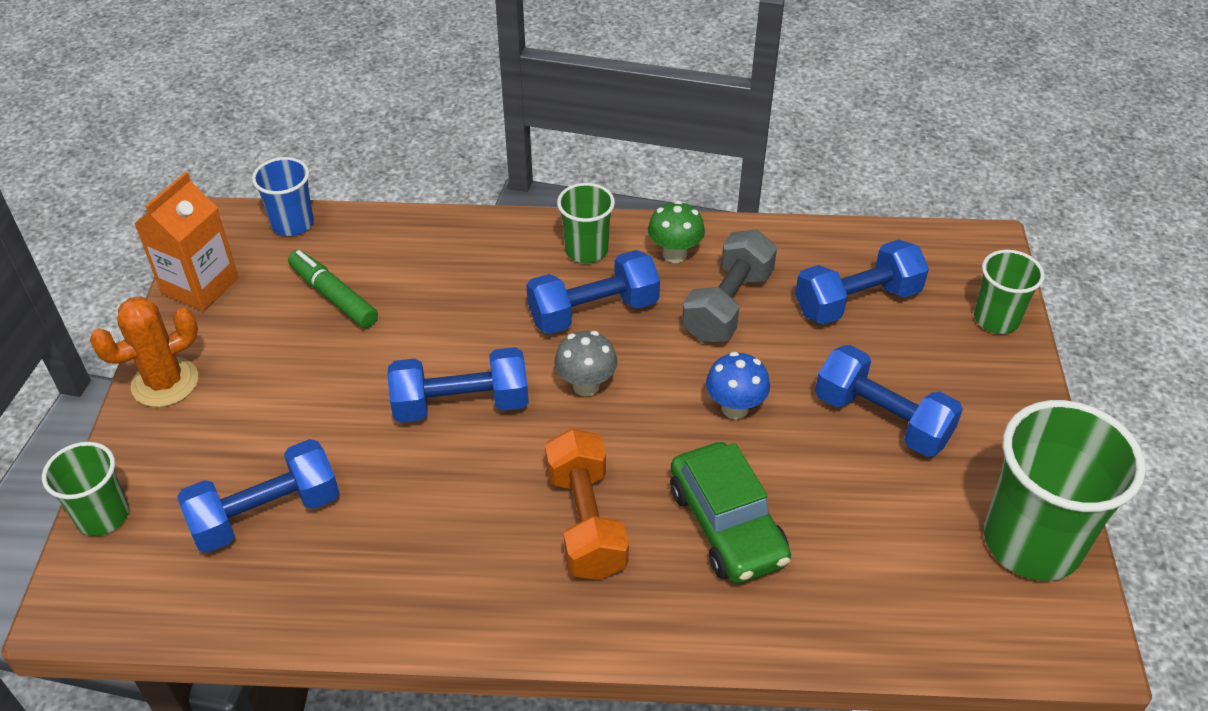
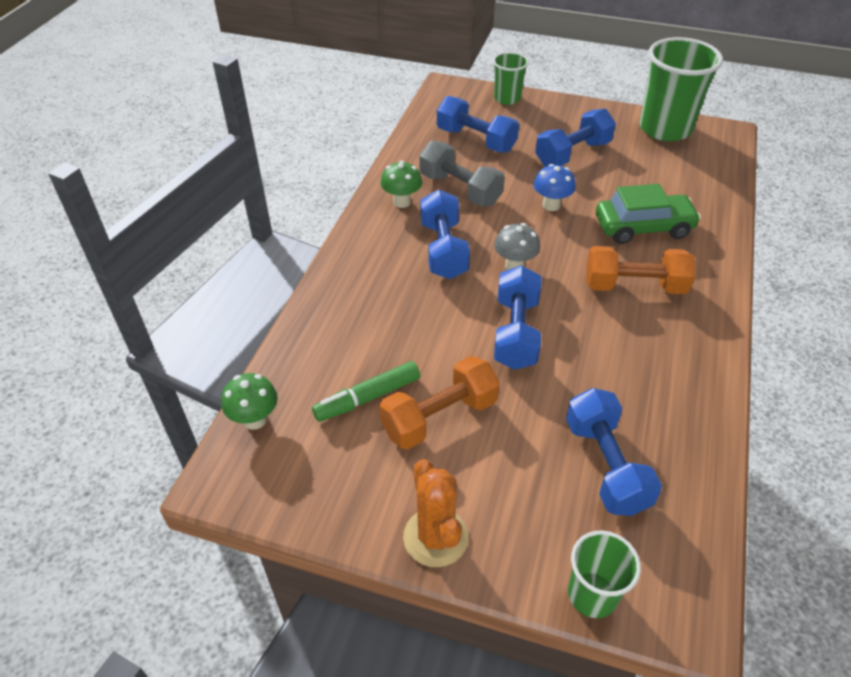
camera: 75 degrees left, 0 degrees up
orange carton [134,172,239,311] -> none
blue cup [252,157,314,236] -> green mushroom [221,373,278,430]
green cup [557,183,615,263] -> none
blue dumbbell [795,240,929,325] -> blue dumbbell turned 45 degrees counterclockwise [437,96,519,153]
none -> orange dumbbell [379,356,500,449]

